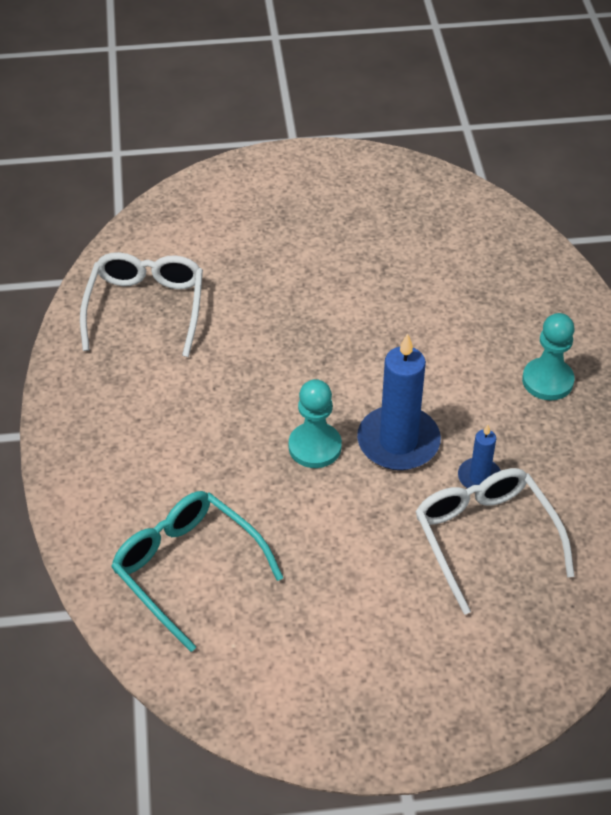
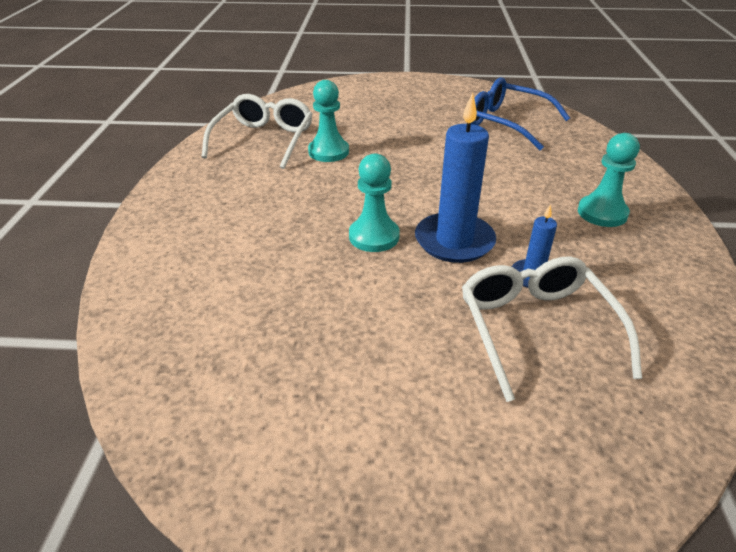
camera: 10 degrees right, 10 degrees down
turquoise glasses [111,491,284,652] -> none
none -> turquoise pawn [308,80,349,162]
none -> blue glasses [471,77,570,150]

